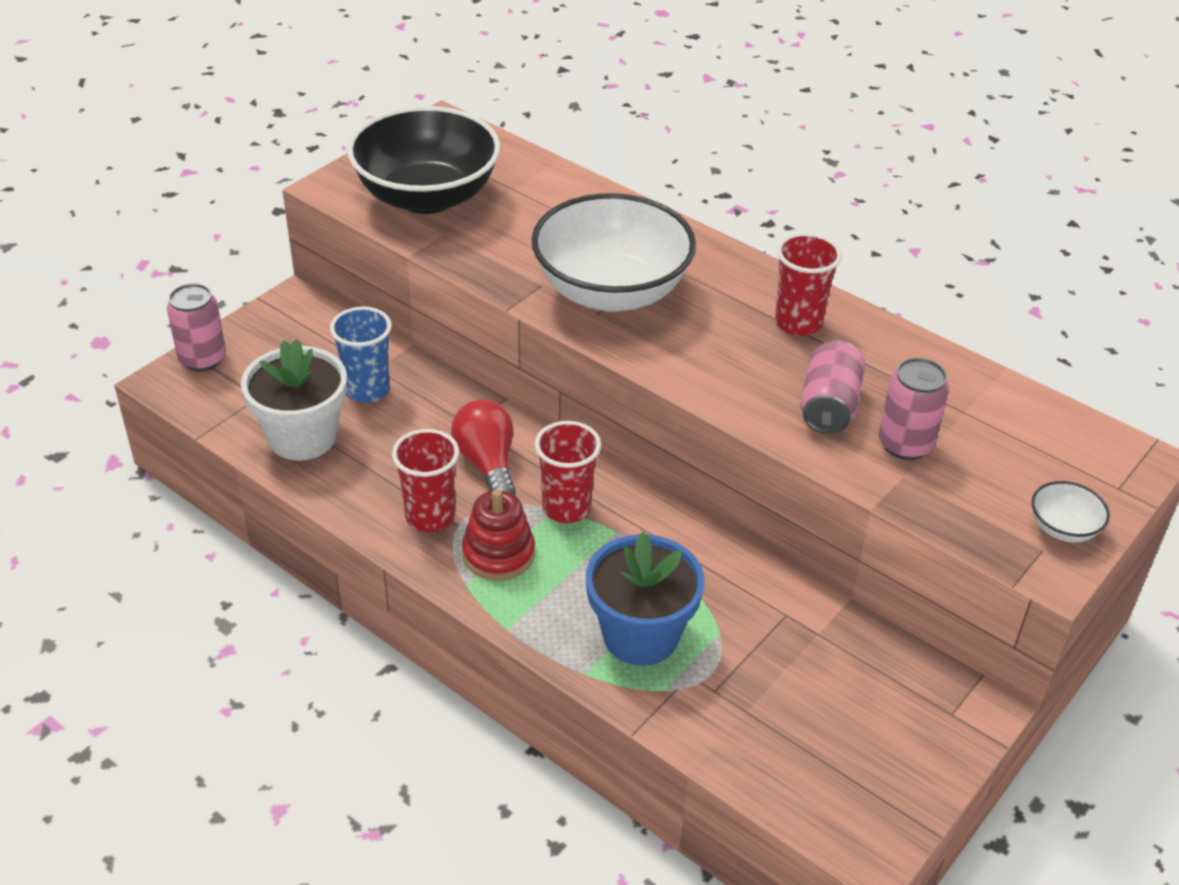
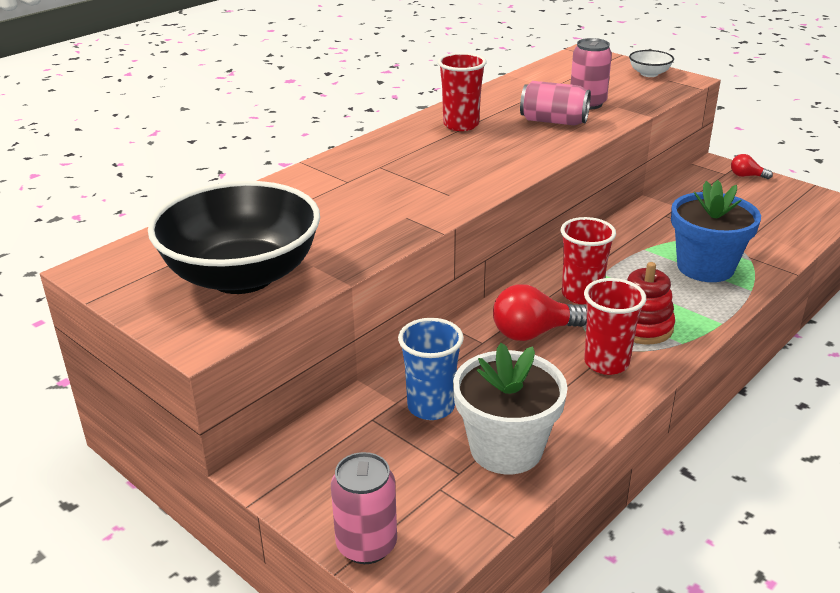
camera: 85 degrees left, 10 degrees down
white bowl [532,193,696,312] -> none
none -> red light bulb [731,154,773,179]

